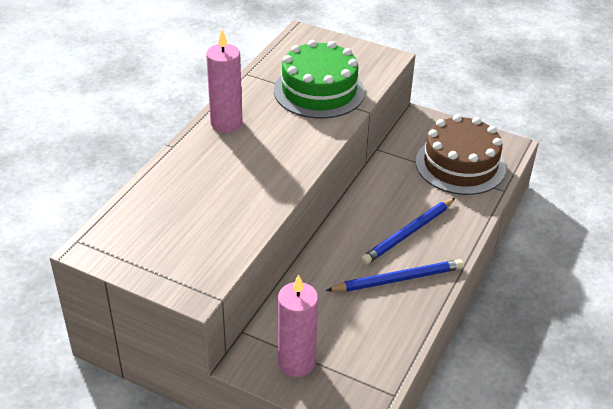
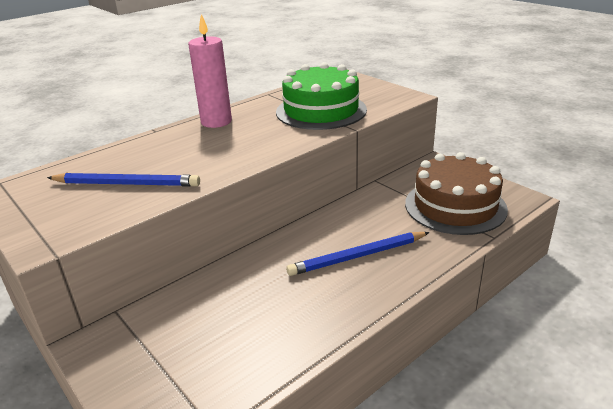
camera: 25 degrees right, 10 degrees down
pink candle [278,274,318,377] -> none
blue pencil [326,259,463,292] -> blue pencil moved to [47,173,200,187]

